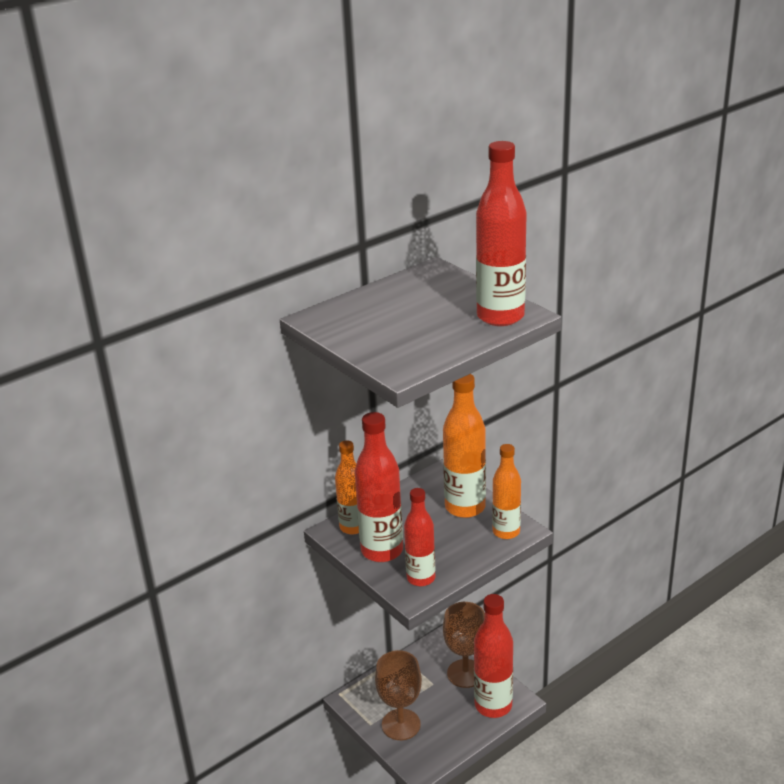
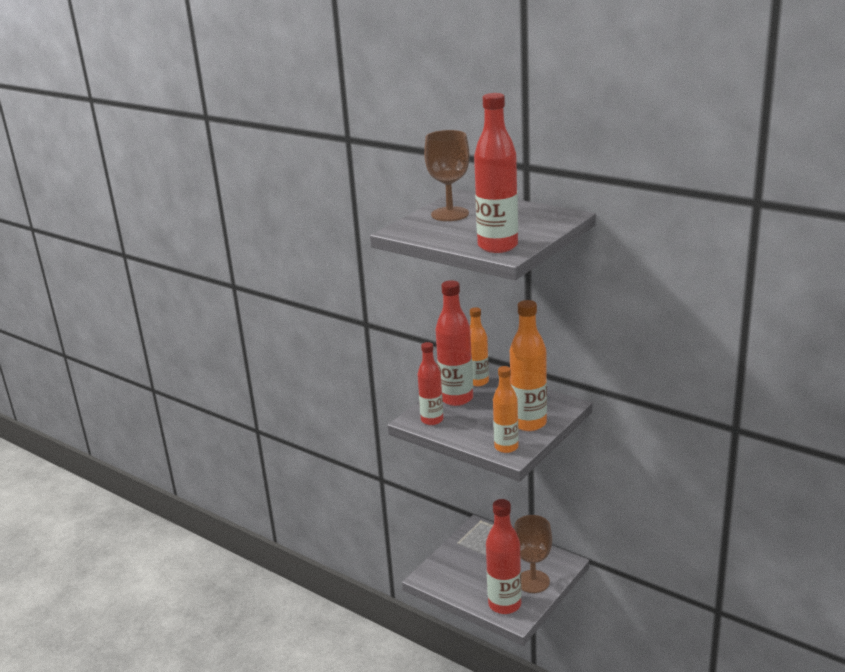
camera: 75 degrees right, 5 degrees down
brown goblet [375,650,422,740] -> brown goblet moved to [424,130,469,221]

